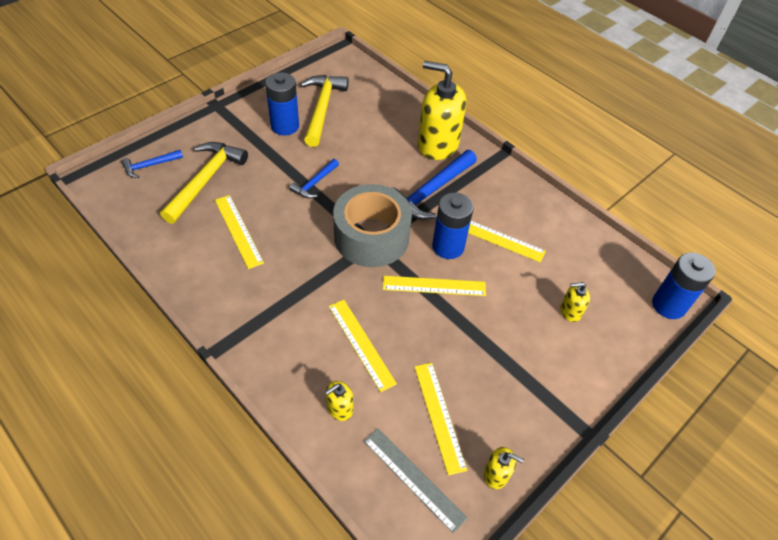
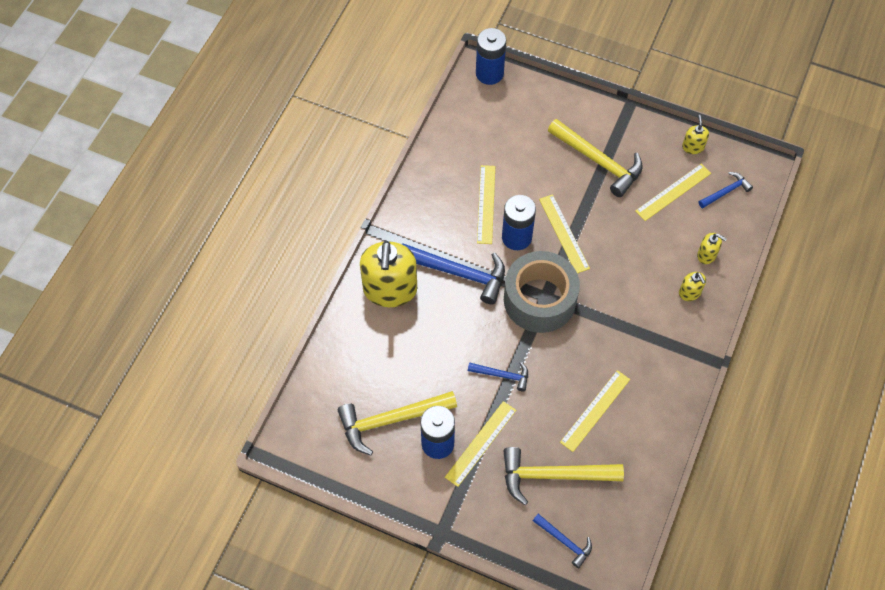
camera: 110 degrees left, 10 degrees up
yellow ruler [329,300,397,392] -> yellow ruler moved to [445,401,516,487]
grey ruler [364,428,467,533] -> blue hammer [699,172,753,208]
yellow soap dispenser [561,282,590,322] -> yellow soap dispenser moved to [679,272,706,301]
none -> yellow hammer [548,119,643,197]

